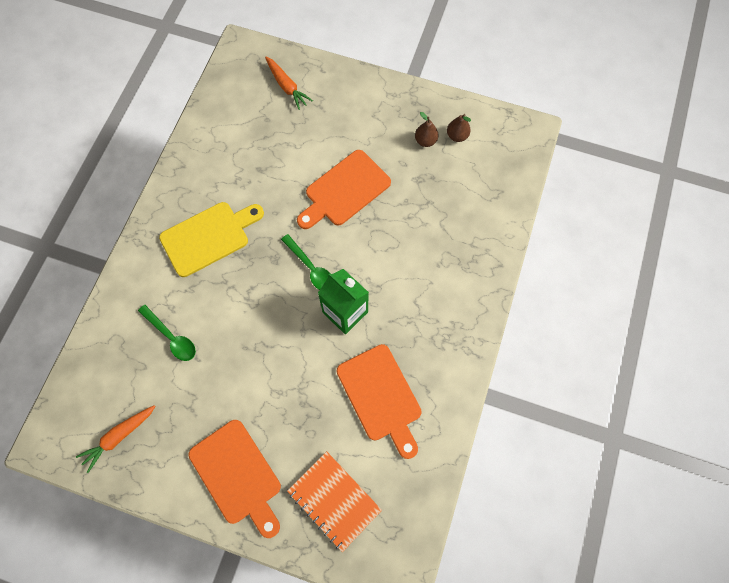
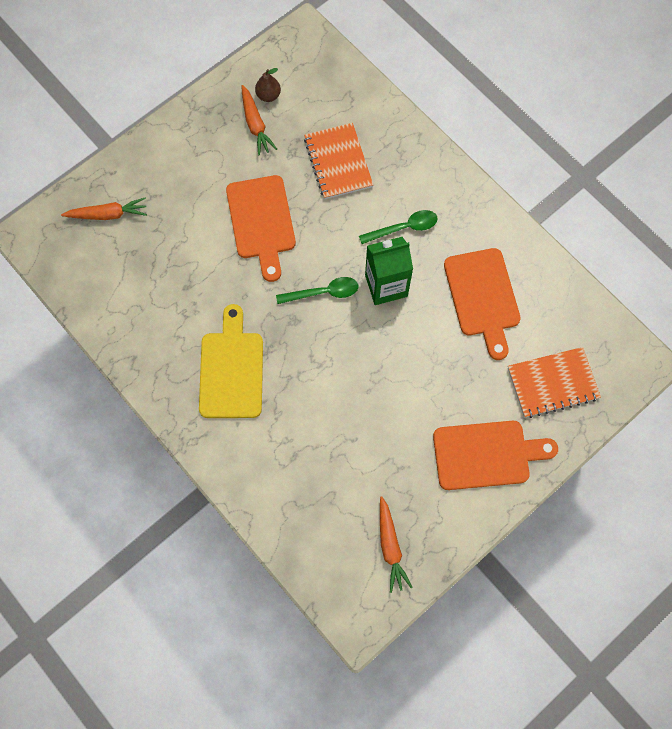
camera: 60 degrees left, 0 degrees up
green spoon [138,305,196,361] -> green spoon moved to [359,210,438,244]
orange cutting board [336,344,422,459] -> orange cutting board turned 75 degrees clockwise [444,248,521,360]
brown pear [415,112,438,147] -> orange carrot [242,85,277,156]
none -> orange notebook [304,123,373,199]

